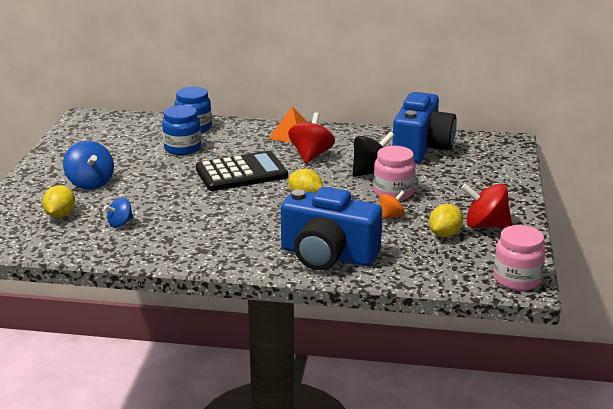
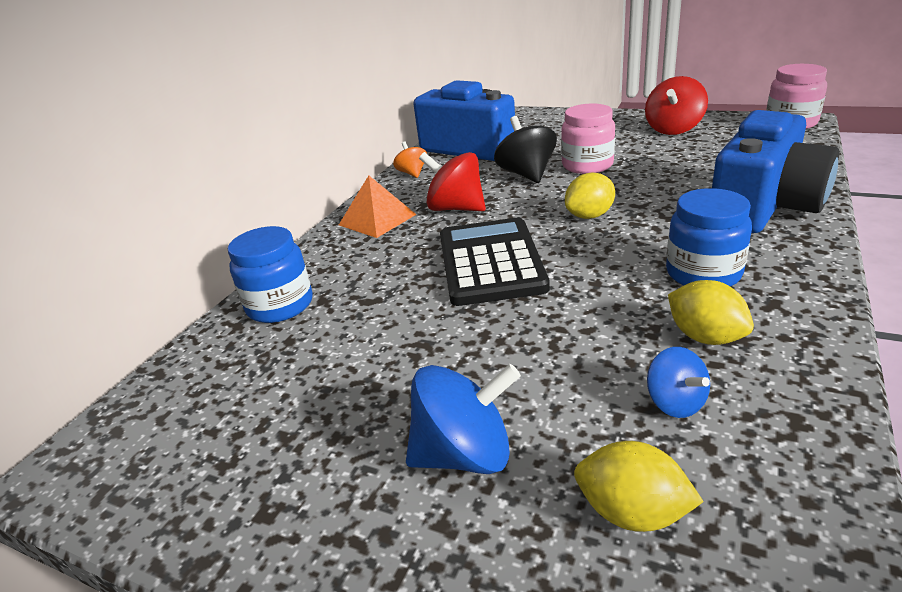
camera: 70 degrees left, 5 degrees up
blue jar [162,105,201,155] -> blue jar moved to [666,188,752,287]
orange spinning top [379,191,405,220] -> orange spinning top moved to [393,142,427,178]
yellow lemon [429,204,463,237] -> yellow lemon moved to [668,280,754,345]

